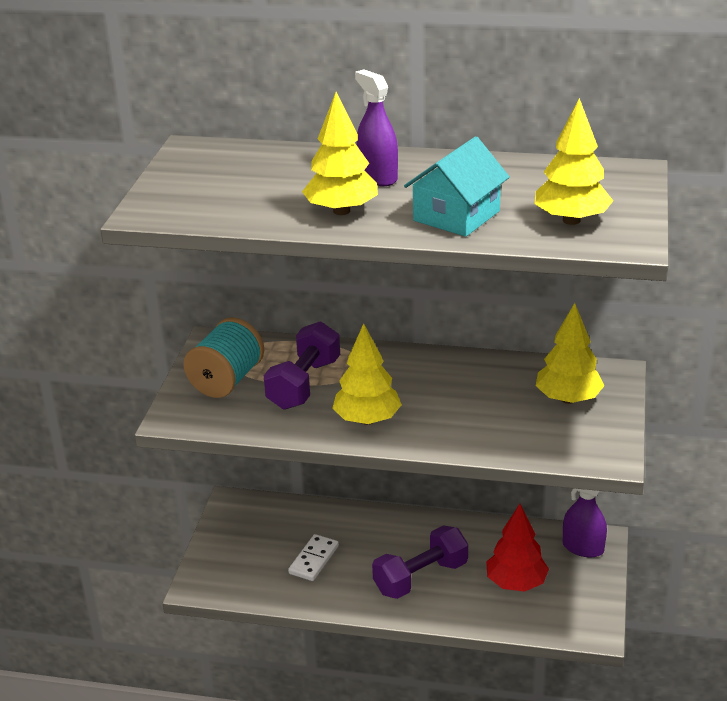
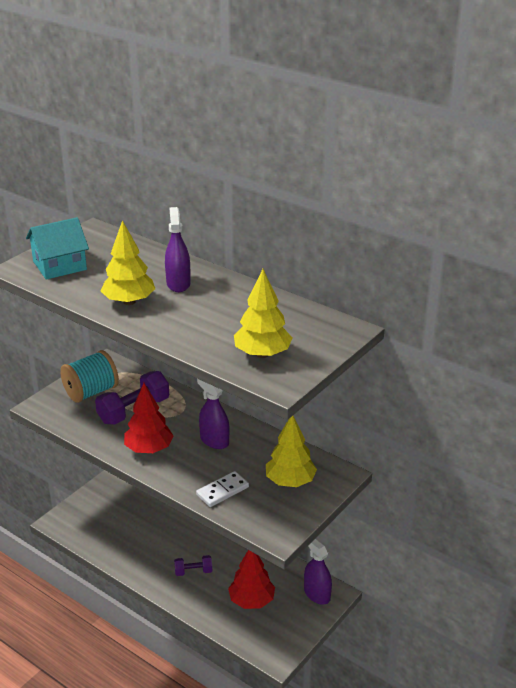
camera: 25 degrees right, 0 degrees up
white domino [288,534,339,581] -> white domino moved to [196,471,249,507]
yellow tree [332,323,402,425] -> red tree [124,383,173,453]
purple dumbbell [372,525,468,599] -> purple dumbbell [174,555,212,576], size x0.54
turquoise house [404,136,510,237] -> turquoise house moved to [26,217,89,280]
none -> purple spray bottle [197,379,229,449]

